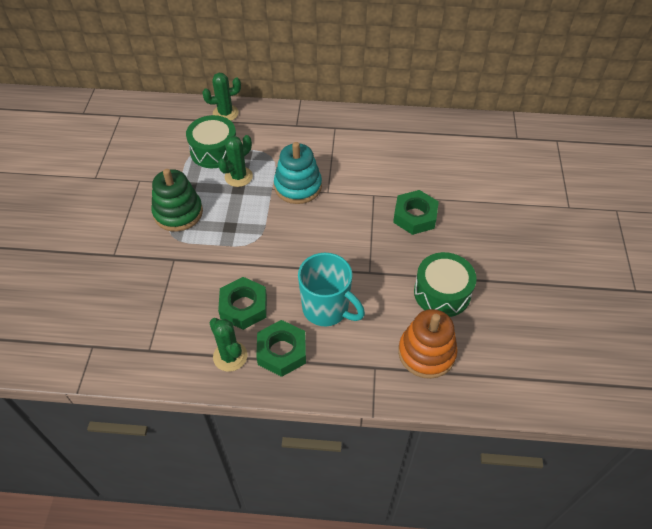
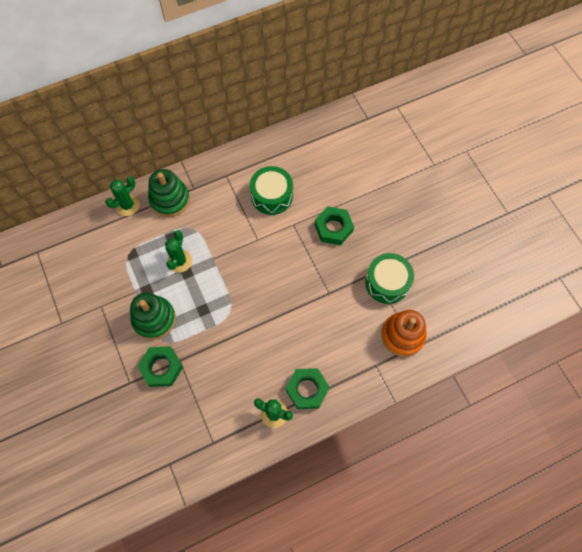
camera: 30 degrees left, 15 degrees up
green drum [186,115,236,168] -> green drum moved to [250,166,293,215]
green nut [218,277,267,330] -> green nut moved to [138,346,183,387]
turquoise stacking toy [274,142,322,204] -> none
turquoise mug [298,253,365,326] -> none
none -> green stacking toy [148,169,190,217]

